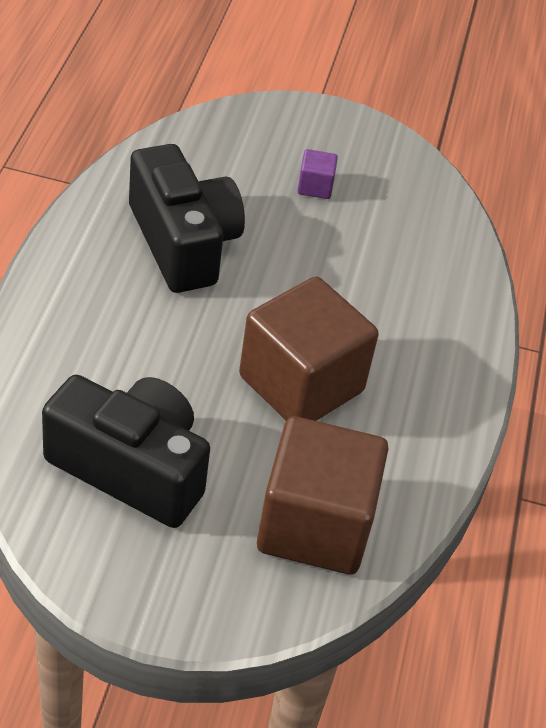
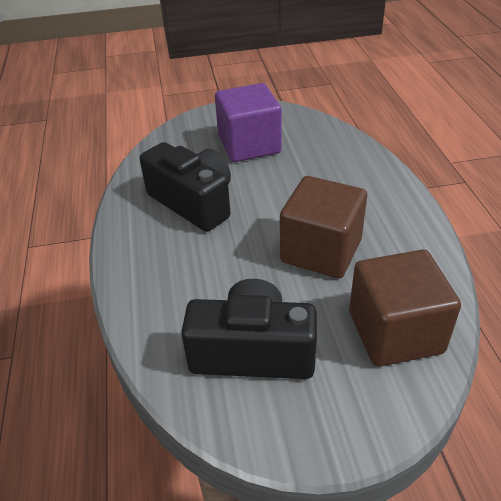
camera: 15 degrees left, 5 degrees down
purple cube [297,149,338,199] -> purple cube [215,83,282,162], size x2.45

